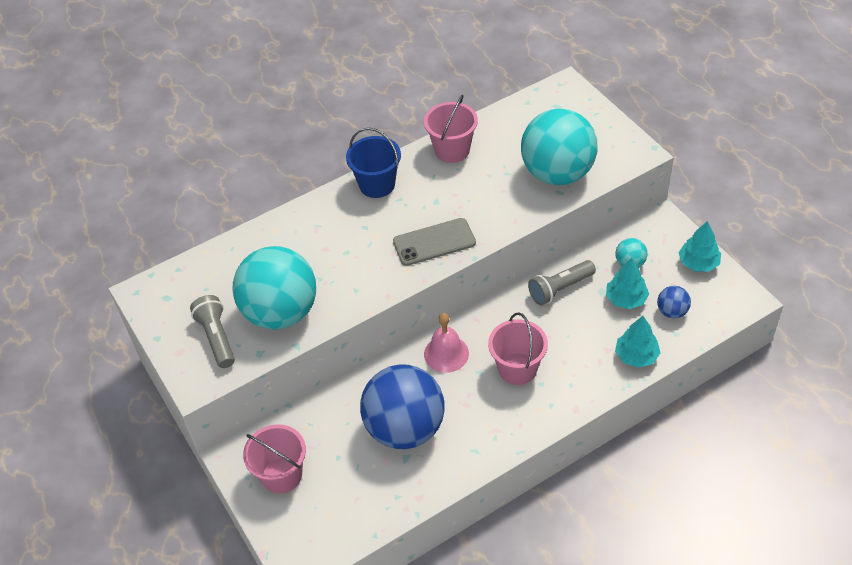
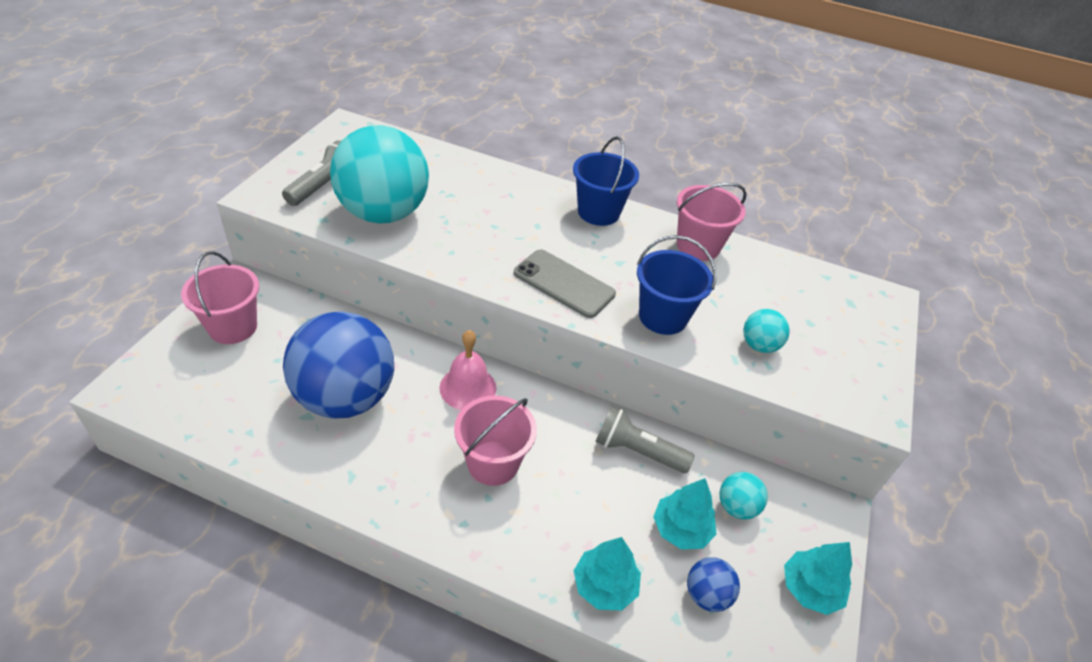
camera: 45 degrees right, 5 degrees down
turquoise ball [521,109,598,185] -> turquoise ball [743,309,790,353], size x0.42
none -> blue bucket [637,235,716,335]

